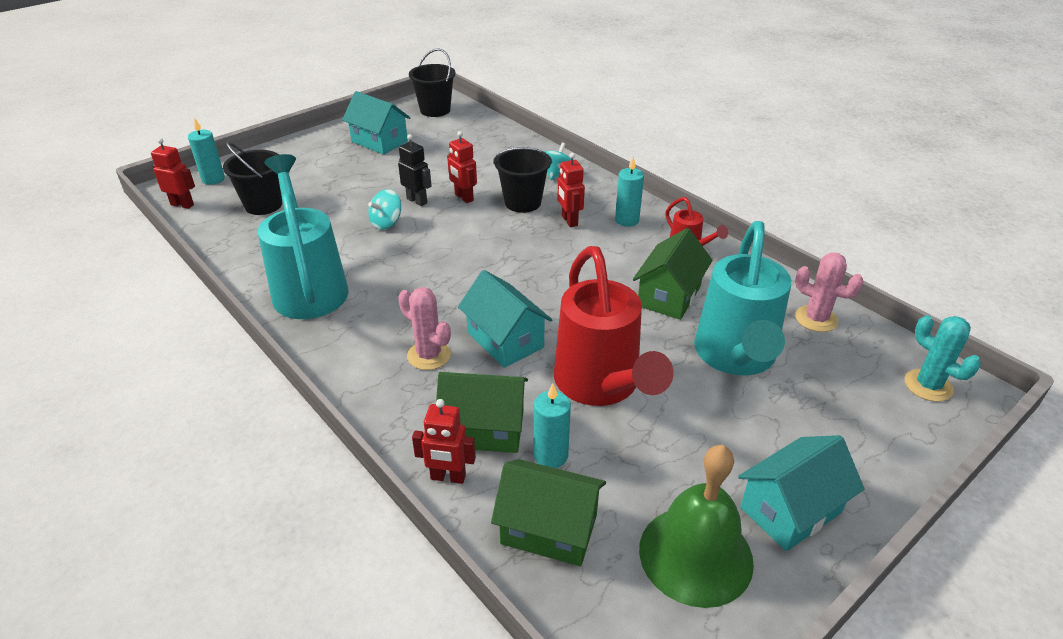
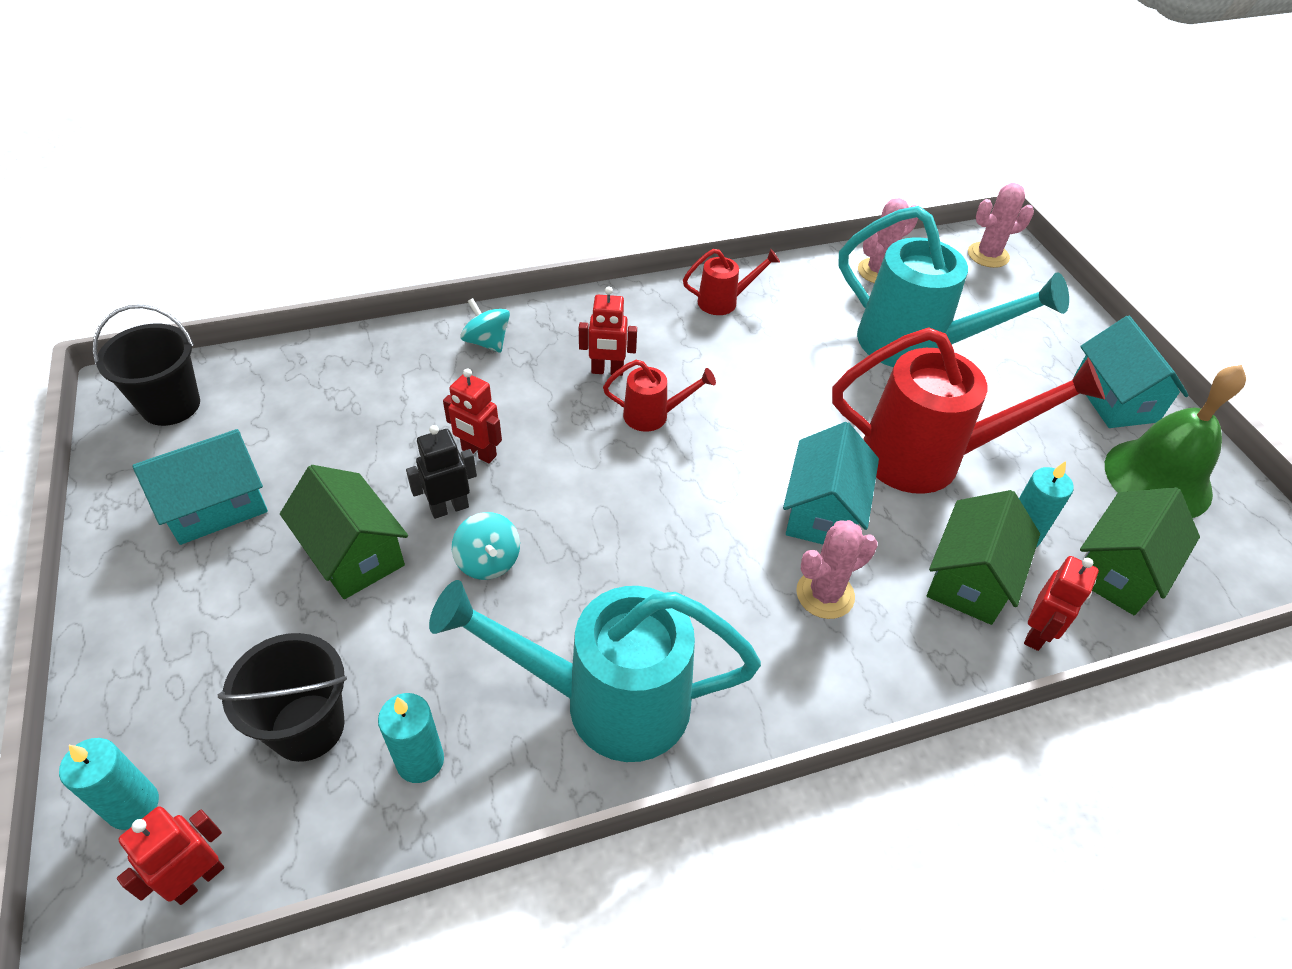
camera: 70 degrees left, 10 degrees up
red robot [447,131,477,203] -> red robot turned 45 degrees clockwise [443,369,502,463]
turquoise house [458,270,552,368] -> turquoise house turned 60 degrees counterclockwise [783,422,879,544]
black bucket [493,147,552,213] -> none
turquoise candle [615,157,644,227] -> turquoise candle moved to [378,693,444,783]
green house [633,228,713,320] -> green house moved to [280,465,408,599]
turquoise cactus [905,315,981,402] -> pink cactus [968,183,1034,268]
none -> red watering can [603,360,716,432]

